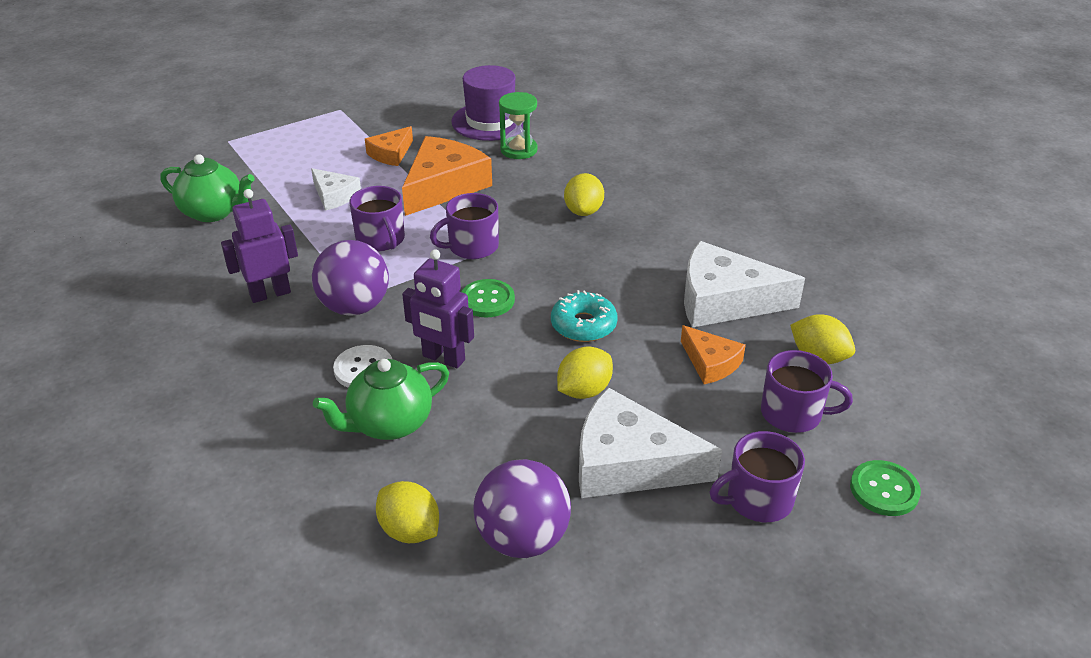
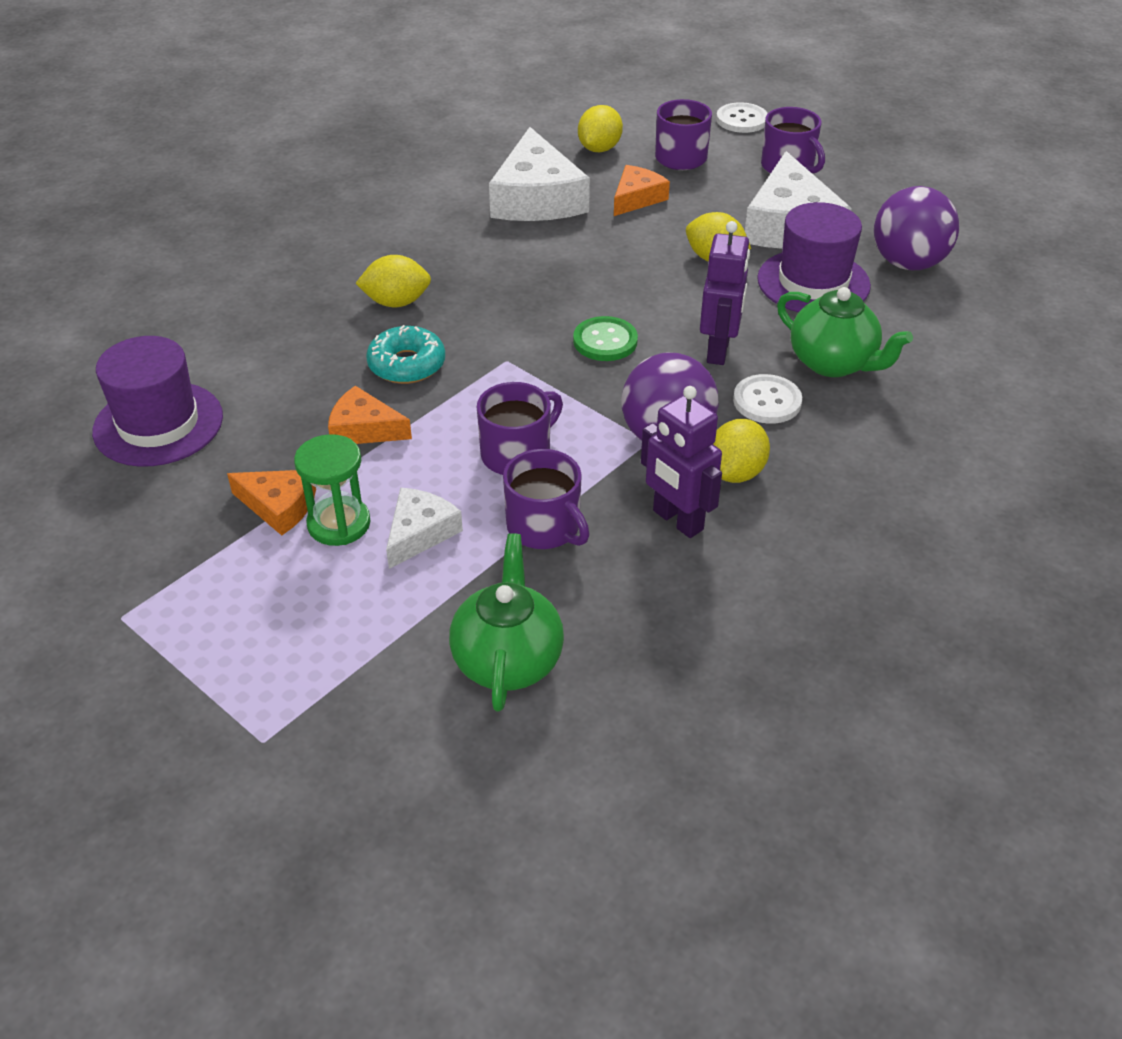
camera: 105 degrees left, 5 degrees up
yellow lemon [376,481,439,543] -> yellow lemon moved to [713,419,770,483]
orange cheese [402,136,492,216] -> orange cheese [328,386,412,444], size x0.54
purple mug [430,193,499,259] -> purple mug moved to [503,449,590,549]
green hourglass [499,92,538,159] -> green hourglass moved to [294,434,371,546]
turquoise donut [551,290,618,342] -> turquoise donut moved to [366,325,445,384]
green button [850,460,921,516] -> white button [716,102,768,133]
none -> purple hat [757,202,871,312]

